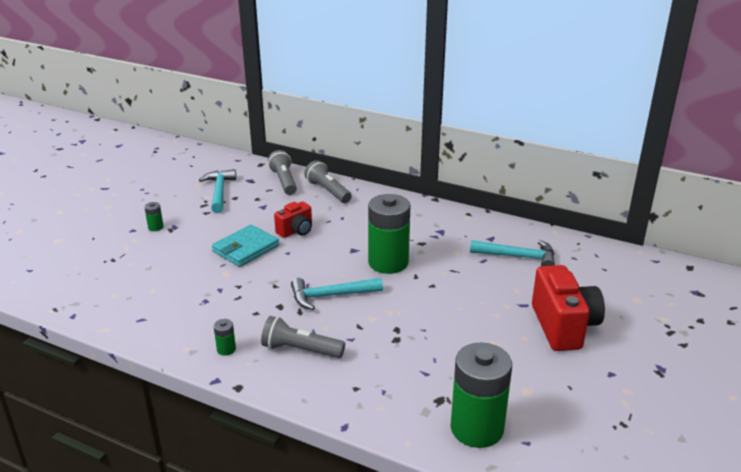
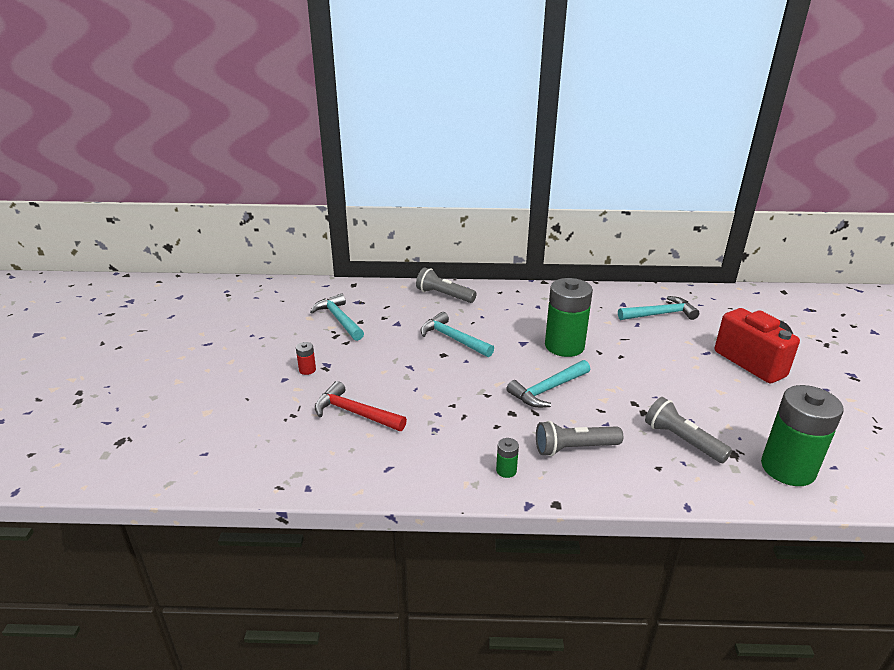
camera: 25 degrees left, 0 degrees up
green battery [144,202,164,231] -> red battery [296,342,316,375]
turquoise wallet [212,225,279,267] -> none
grey flashlight [268,150,297,195] -> grey flashlight moved to [645,397,732,463]
red camera [274,202,312,238] -> turquoise hammer [420,312,494,357]
none -> red hammer [315,381,407,431]

